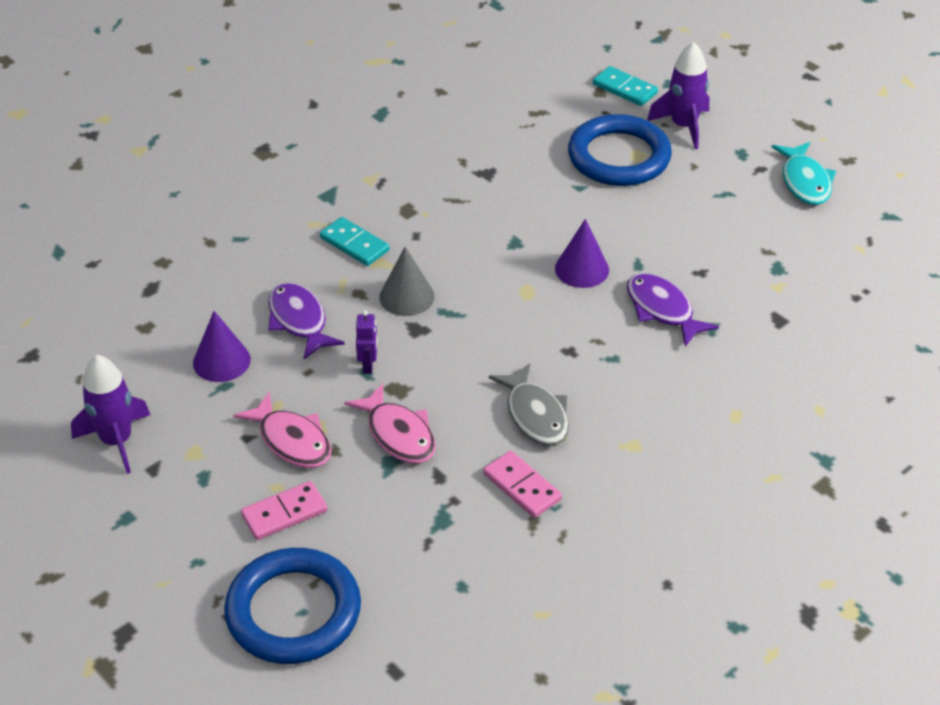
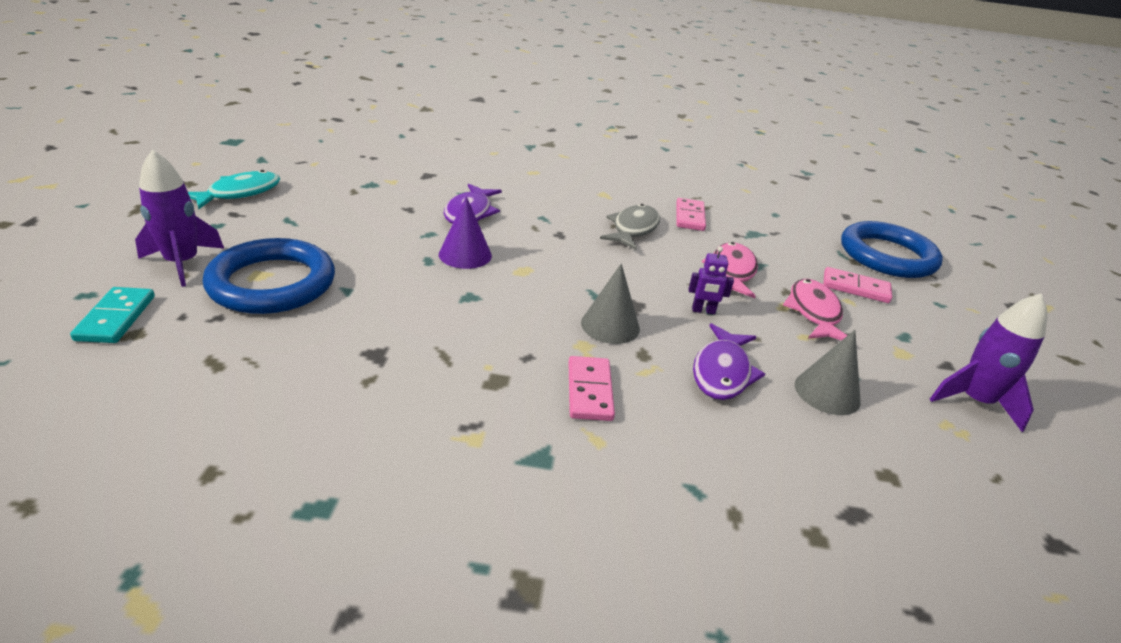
camera: 135 degrees left, 10 degrees down
purple cone [193,311,251,382] -> grey cone [795,330,861,415]
turquoise domino [320,217,390,266] -> pink domino [568,356,615,421]
purple robot [356,311,377,374] -> purple robot turned 135 degrees counterclockwise [689,246,734,314]

